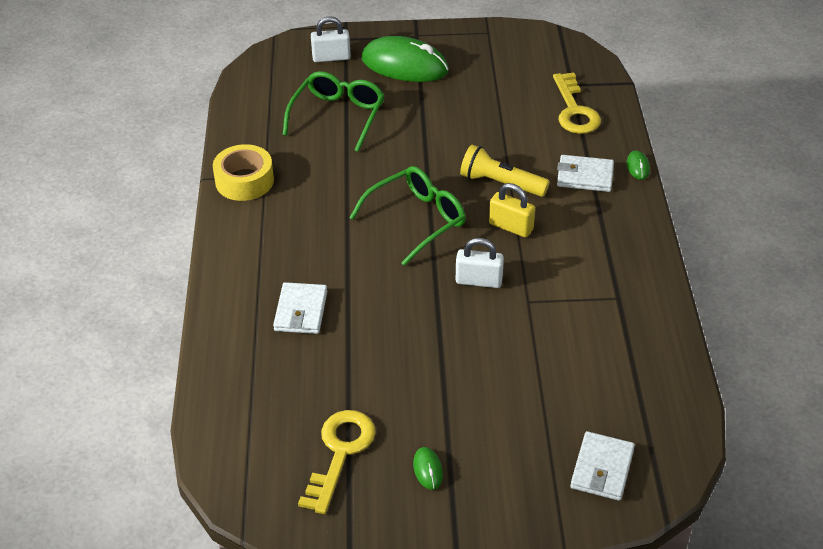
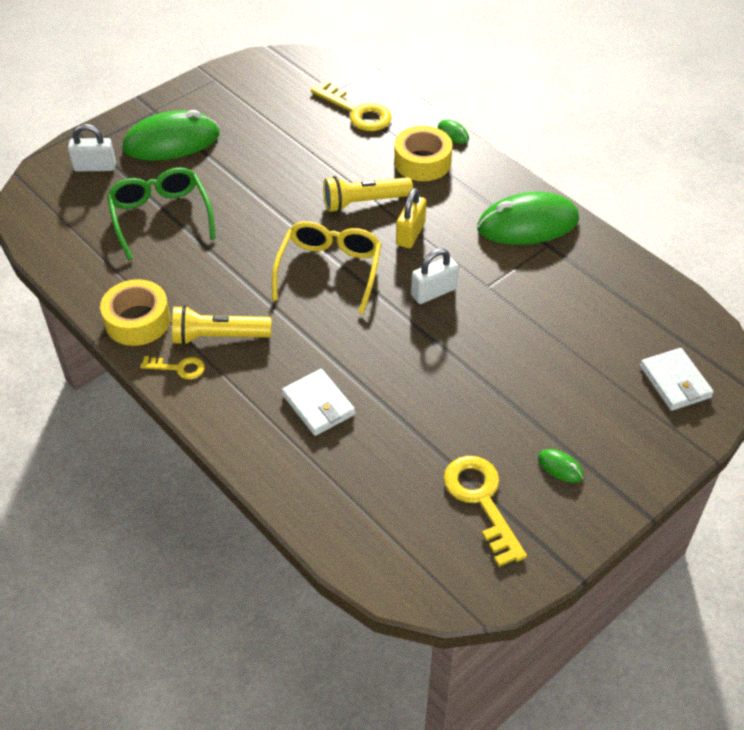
camera: 40 degrees left, 5 degrees up
white padlock [311,16,351,62] -> white padlock turned 45 degrees clockwise [68,124,116,172]
green glasses [349,166,465,266] -> yellow glasses [272,221,382,314]
yellow padlock [489,183,535,237] -> yellow padlock turned 60 degrees counterclockwise [396,188,426,248]
white wallet [557,155,614,192] -> yellow tape [394,126,452,181]
none -> yellow key [140,356,205,379]
none -> yellow flashlight [172,305,271,345]
none -> green mouse [477,192,579,245]

